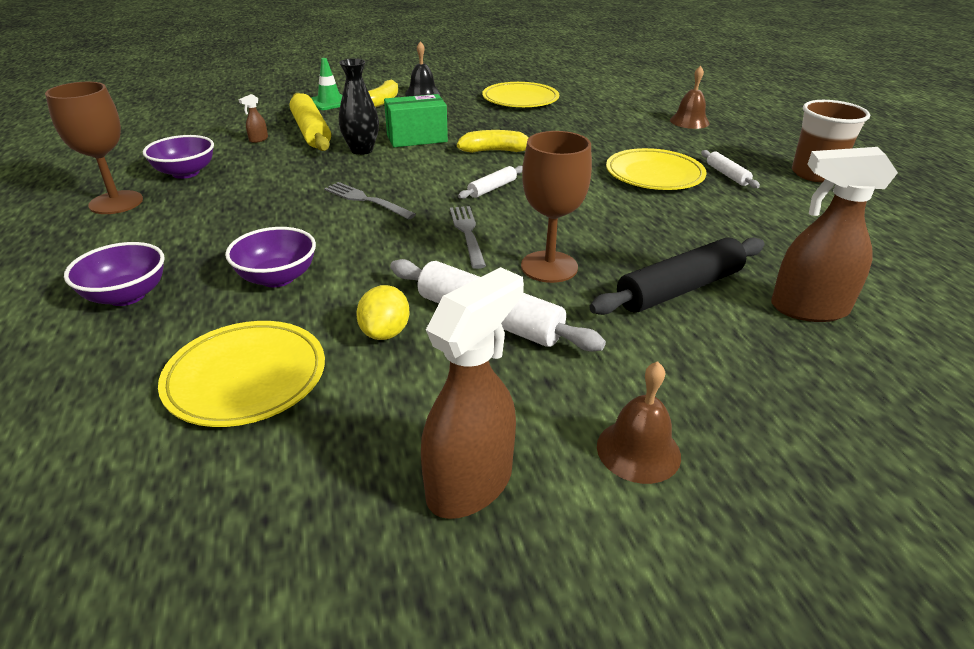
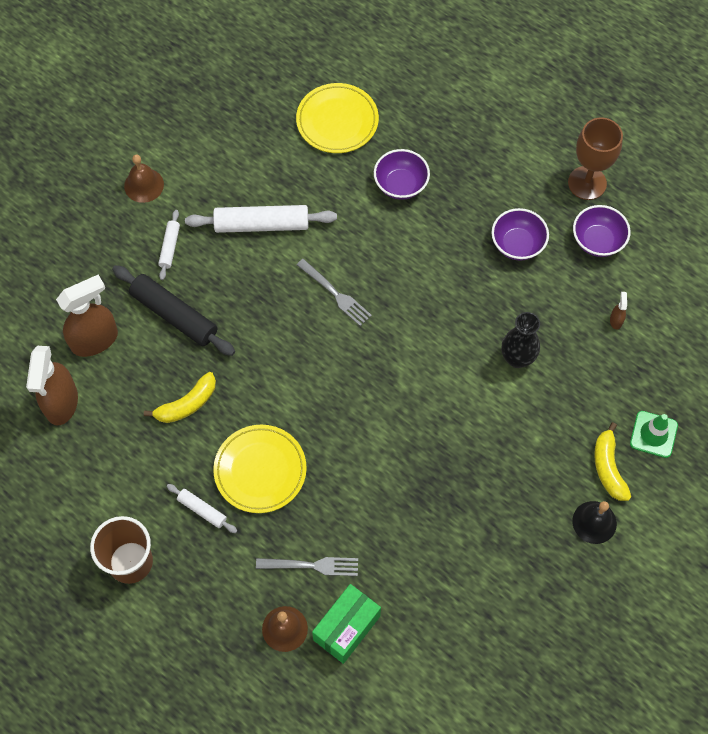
camera: 145 degrees right, 30 degrees up
purple bowl [64,242,165,306] -> purple bowl moved to [492,208,549,261]
yellow rolling pin [290,93,331,151] -> none
grey fork [324,182,416,220] -> grey fork moved to [256,557,358,576]
yellow lemon [356,285,410,340] -> none
green box [384,94,448,147] -> green box moved to [312,584,381,664]
brown spray bottle [421,267,524,519] -> brown spray bottle moved to [26,346,78,425]
yellow banana [457,130,528,153] -> yellow banana moved to [144,372,216,423]
white rolling pin [458,166,523,199] -> white rolling pin moved to [158,210,180,280]
yellow plate [482,82,559,107] -> none
brown goblet [521,131,592,283] -> none
black rolling pin [589,237,764,315] -> black rolling pin turned 75 degrees counterclockwise [112,265,235,356]

